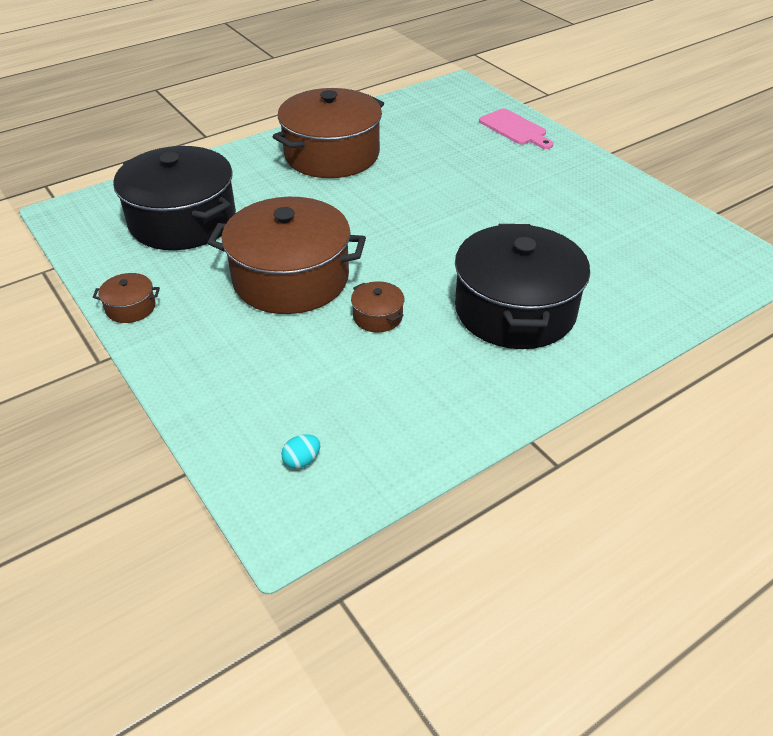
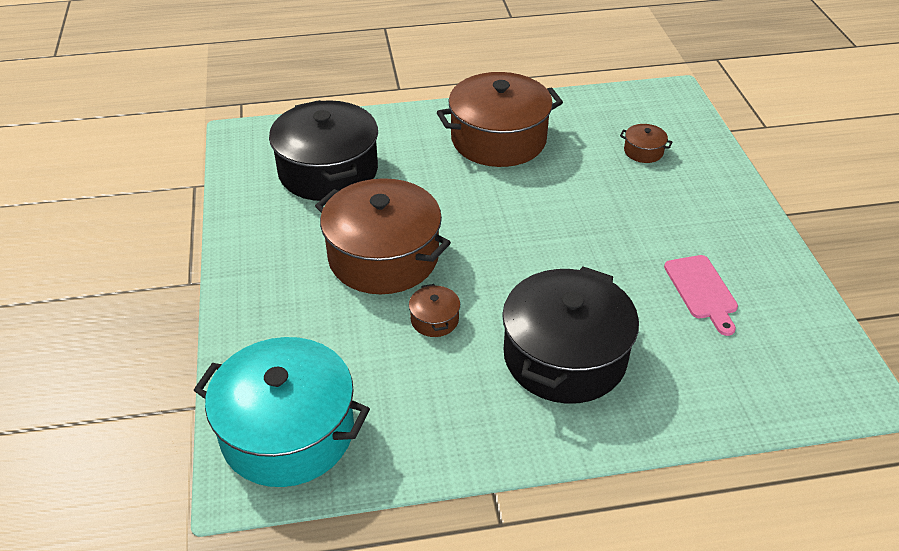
camera: 25 degrees right, 0 degrees up
brown pot [93,273,160,323] -> brown pot moved to [620,124,673,163]
turquoise egg [281,434,320,469] -> turquoise pot [194,337,370,487]
pink cutting board [479,108,553,149] -> pink cutting board moved to [664,255,738,336]

